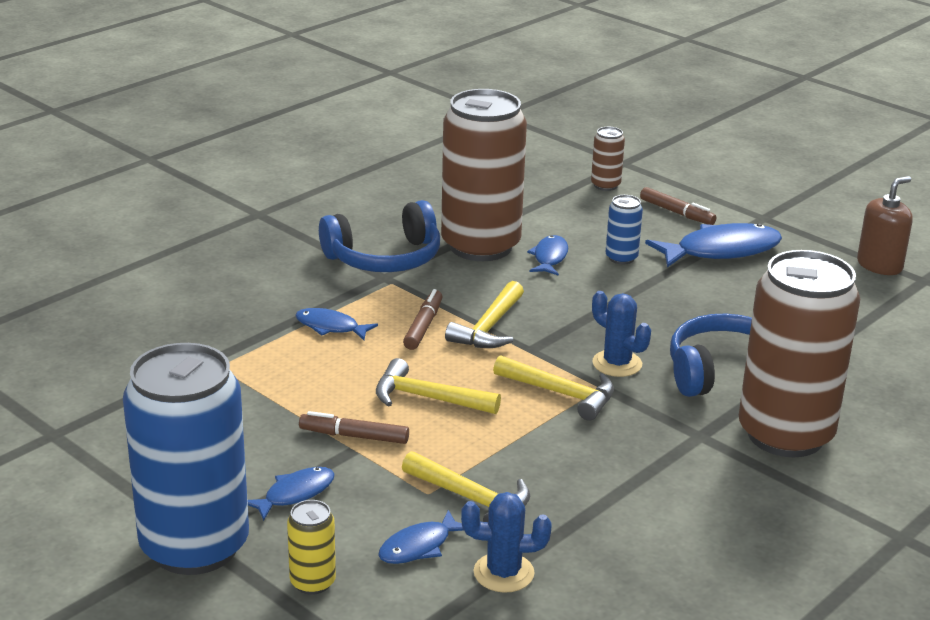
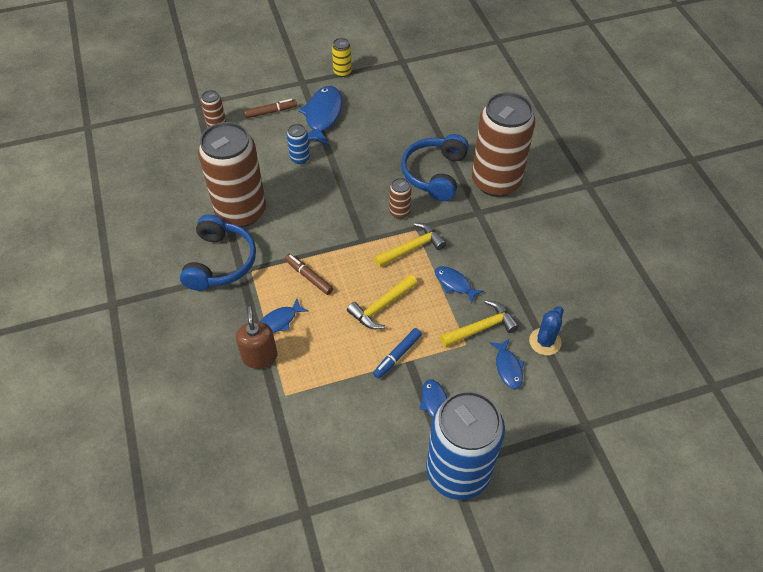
camera: 60 degrees left, 25 degrees up
yellow can [287,500,336,595] -> yellow can moved to [332,38,352,77]
brown marker [299,411,409,444] -> blue marker [373,328,422,379]
yellow hammer [445,281,524,348] -> none
blue fish [527,235,568,276] -> blue fish moved to [435,266,484,304]
blue cactus [592,291,651,377] -> brown can [389,178,411,219]
brown soap dispenser [857,176,913,275] -> brown soap dispenser moved to [236,307,278,369]

